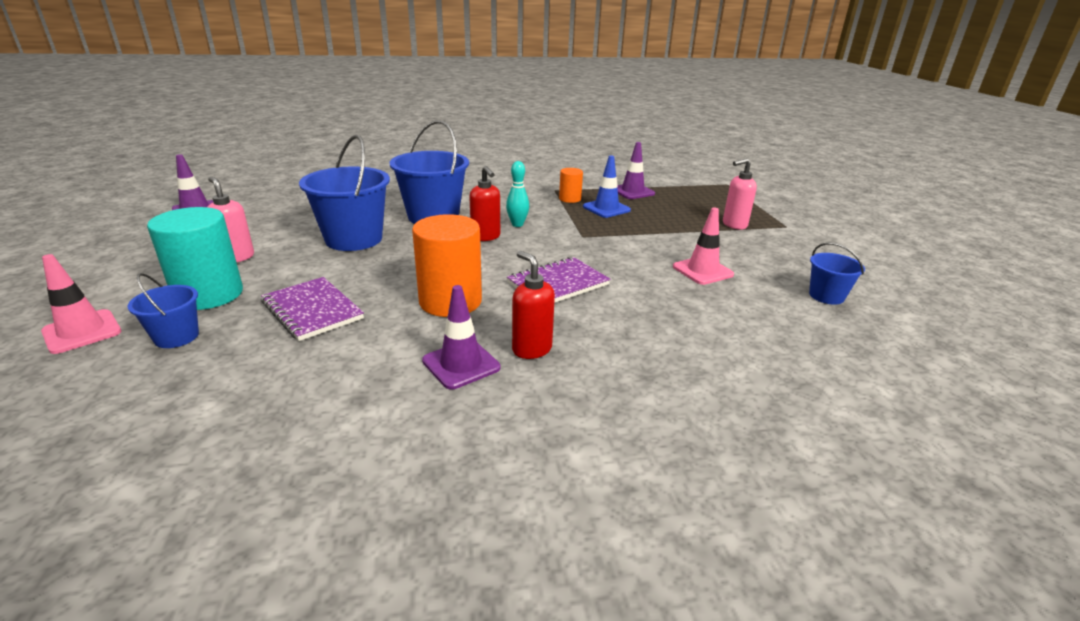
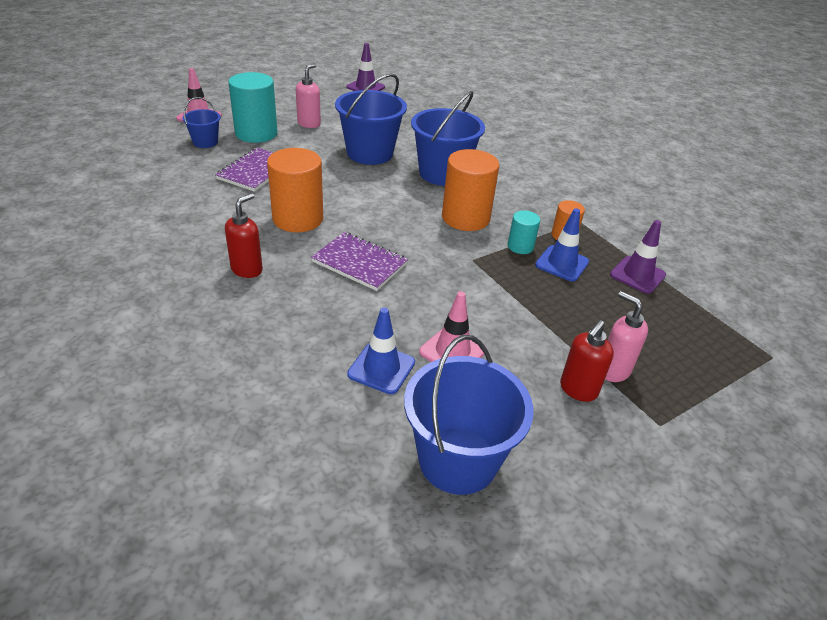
camera: 65 degrees right, 10 degrees up
purple traffic cone [422,285,500,389] -> none
red soap dispenser [469,166,500,241] -> red soap dispenser moved to [560,320,614,402]
turquoise bowling pin [506,161,529,227] -> orange cylinder [442,149,499,231]
blue bucket [809,243,865,305] -> blue bucket [404,335,534,495], size x1.92
none -> blue traffic cone [347,307,415,394]
none -> turquoise cylinder [508,210,540,254]

